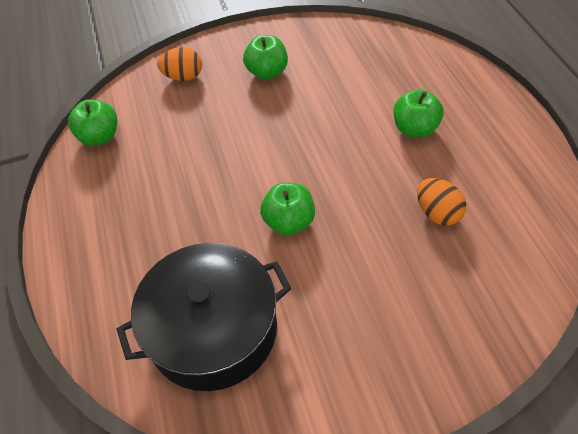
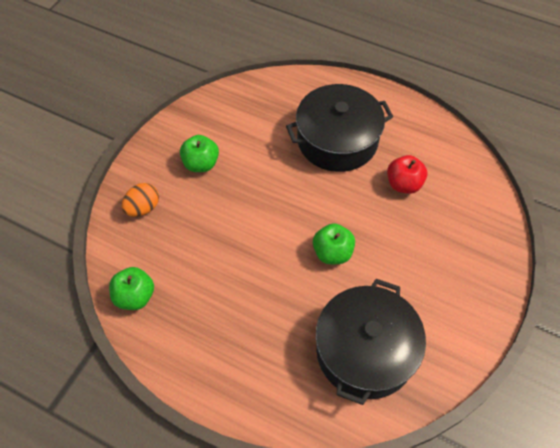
camera: 50 degrees left, 5 degrees up
green apple [394,89,443,138] -> black pot [286,84,393,172]
orange egg [417,178,466,226] -> red apple [387,155,427,194]

